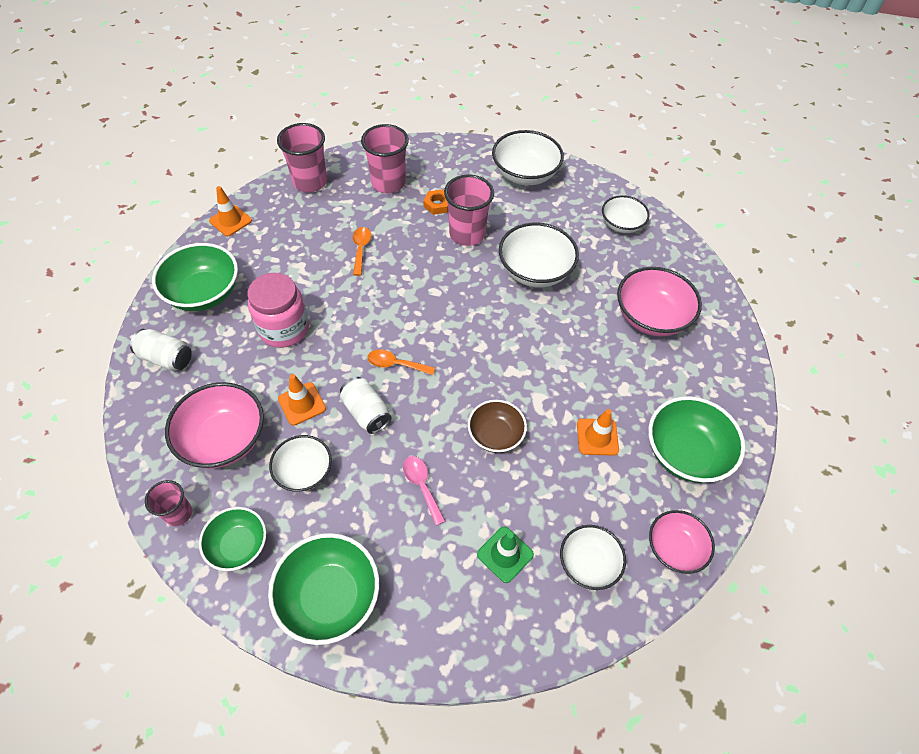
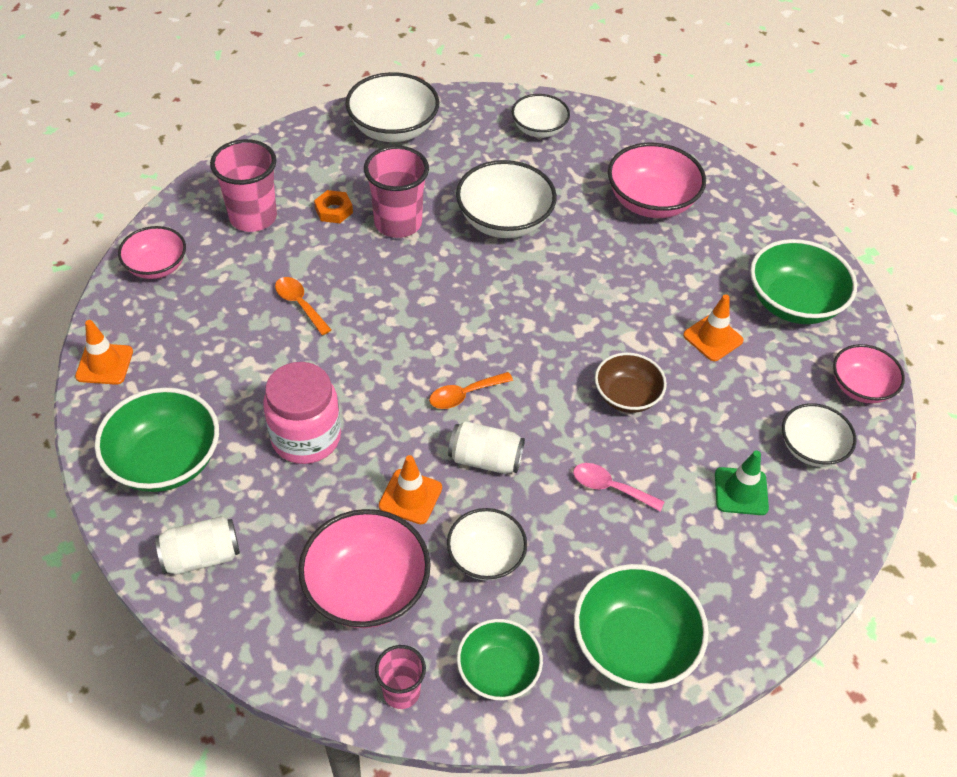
camera: 40 degrees left, 5 degrees down
pink cup [277,123,327,192] -> pink bowl [118,226,186,279]

